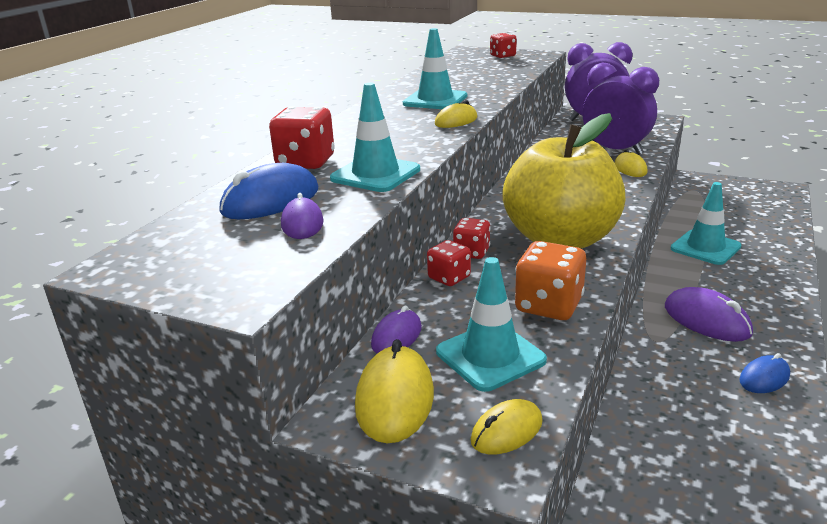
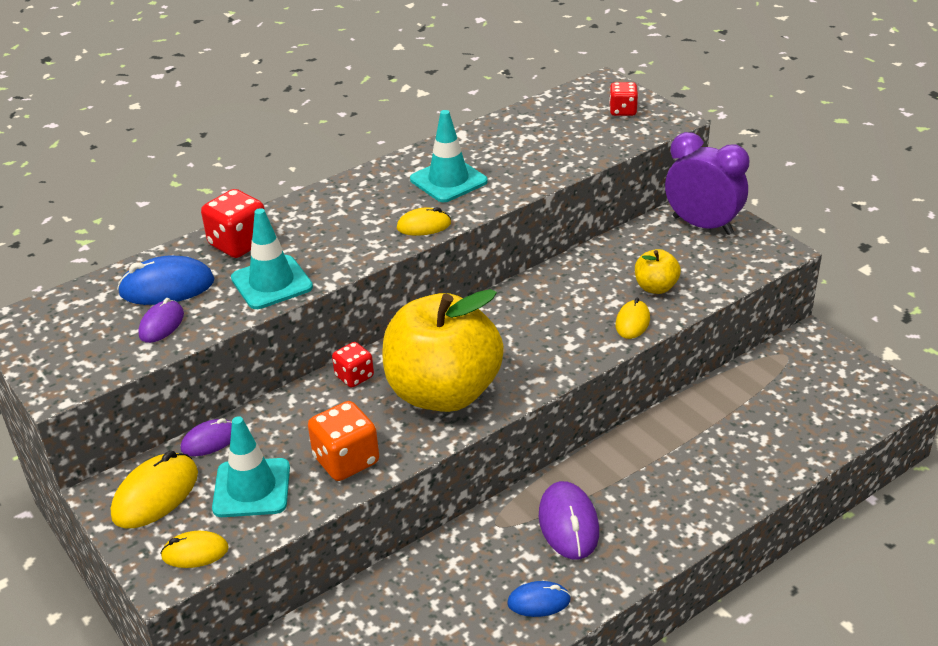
camera: 30 degrees right, 10 degrees up
red dice [427,240,471,286] -> none
purple clock [583,63,659,155] -> yellow apple [635,249,681,294]
turquoise traffic cone [671,182,741,265] -> none

